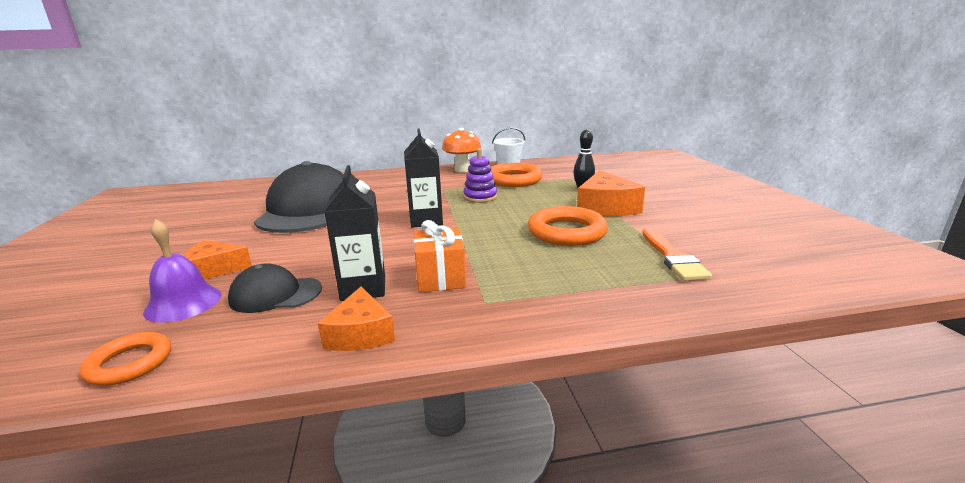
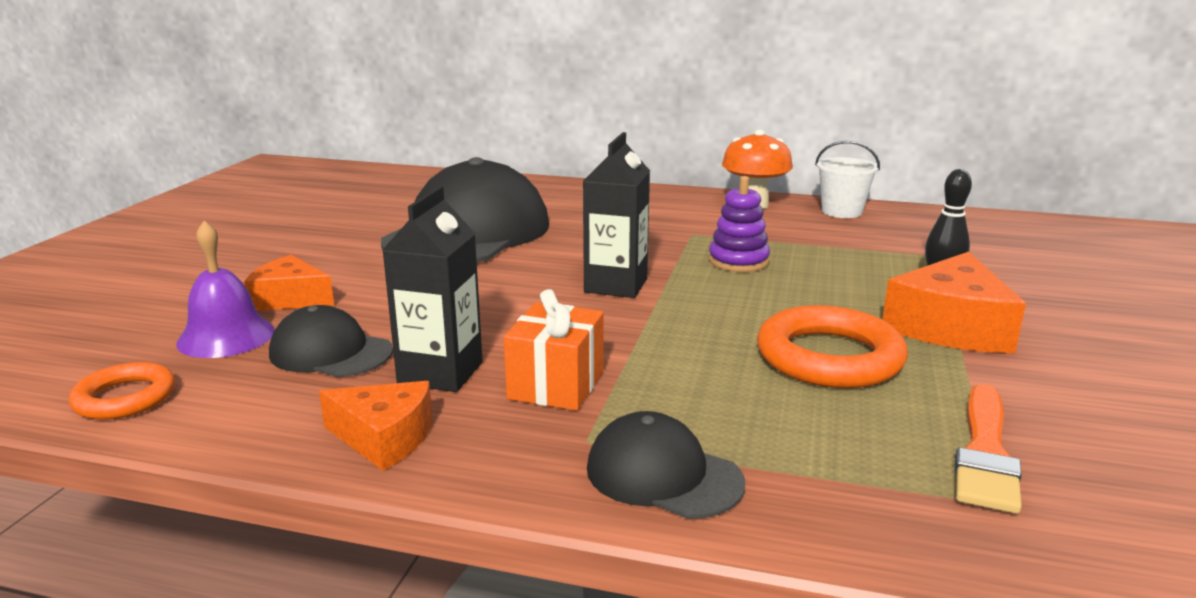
camera: 25 degrees right, 0 degrees up
orange cheese [318,286,395,351] -> orange cheese turned 90 degrees counterclockwise [319,381,432,471]
orange ring [491,163,543,187] -> none
none -> black cap [587,411,745,519]

